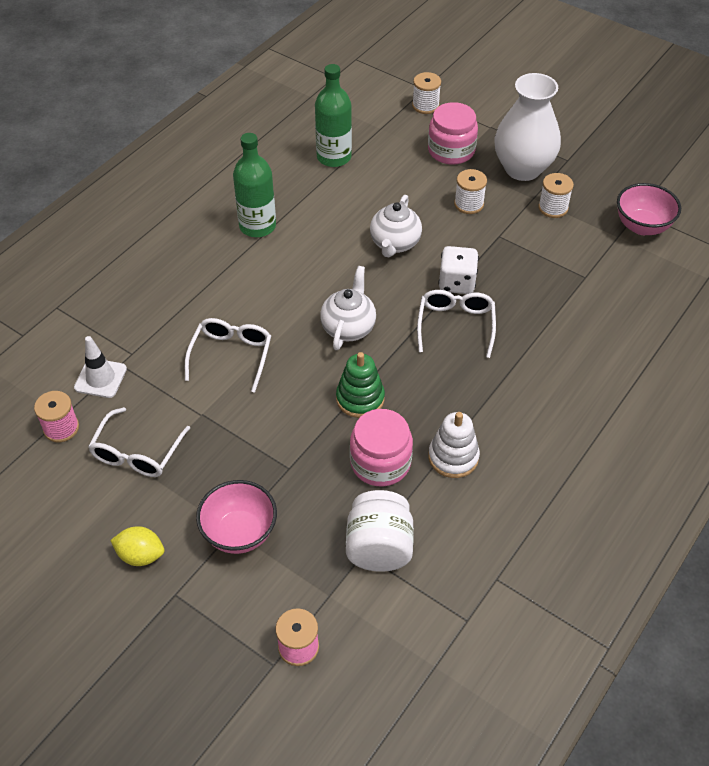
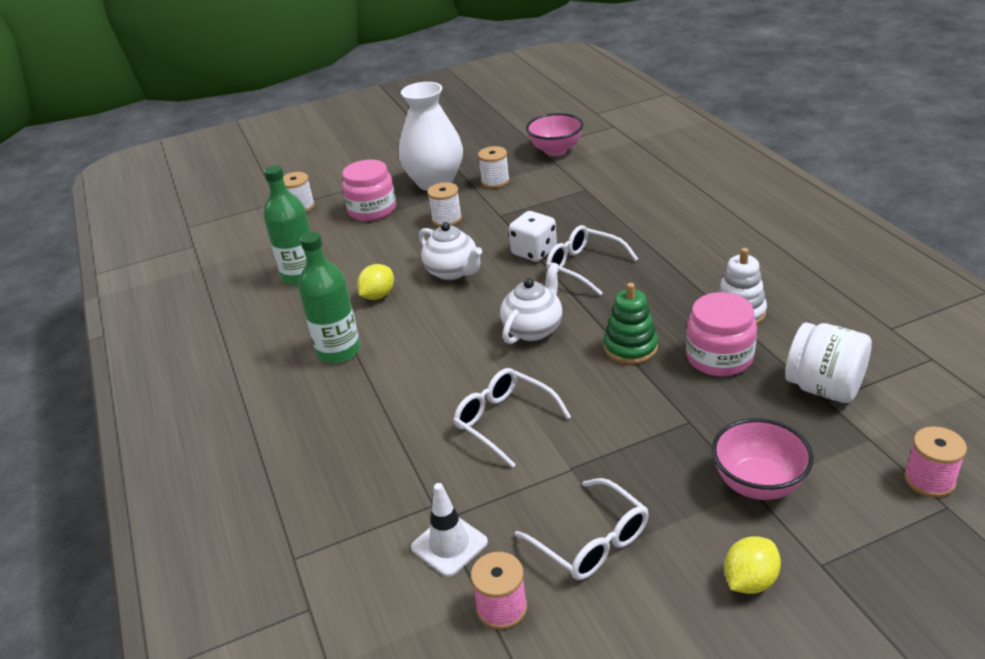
camera: 55 degrees left, 15 degrees down
white teapot [320,266,376,350] -> white teapot turned 75 degrees clockwise [500,262,563,344]
none -> yellow lemon [357,264,394,300]

